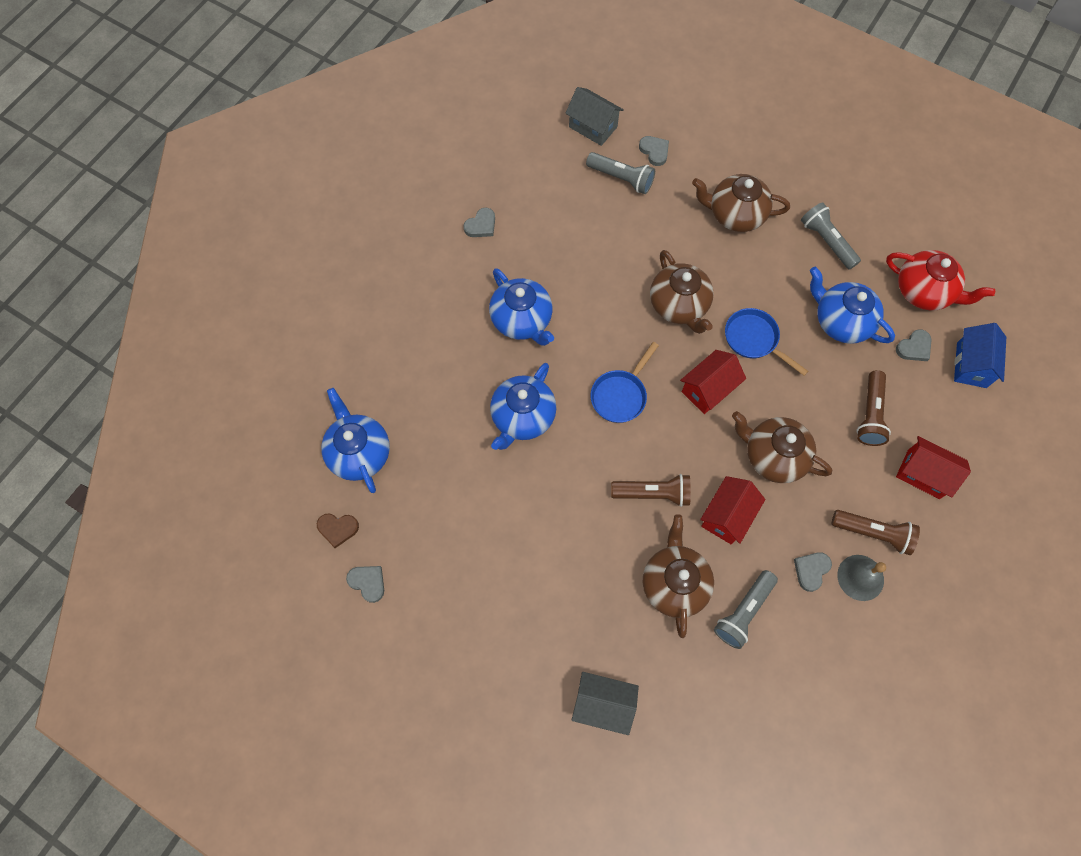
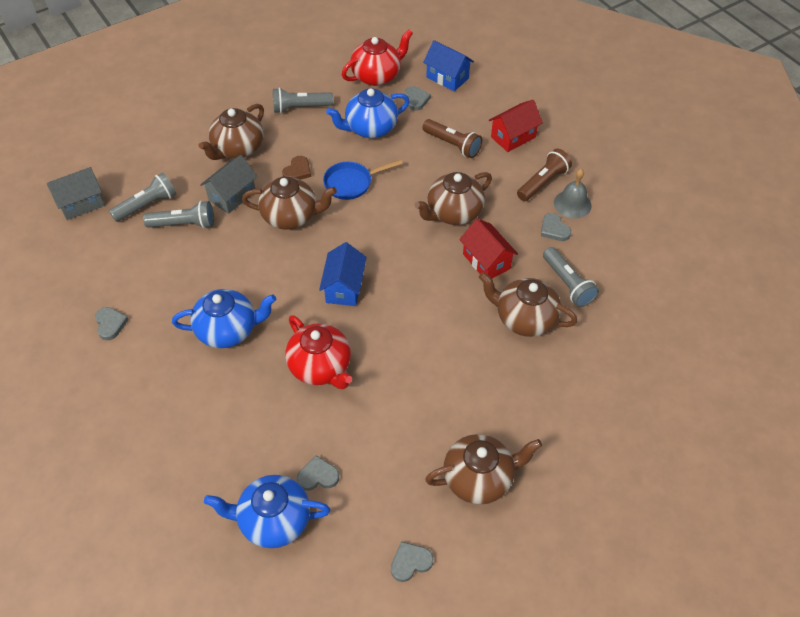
camera: 65 degrees left, 15 degrees down
brown heart [317,513,359,548] -> brown heart moved to [282,156,311,180]
blue teapot [490,363,556,450] -> red teapot [285,315,352,389]
grey house [572,672,639,735] -> grey house moved to [200,155,257,214]
blue pan [591,342,659,423] -> blue house [319,242,367,306]
brown flashlight [611,474,691,507] -> none
grey heart [639,136,669,166] -> grey heart moved to [297,455,339,491]
red house [680,350,746,414] -> none
none -> grey flashlight [143,201,214,229]
none -> brown teapot [425,434,542,505]

